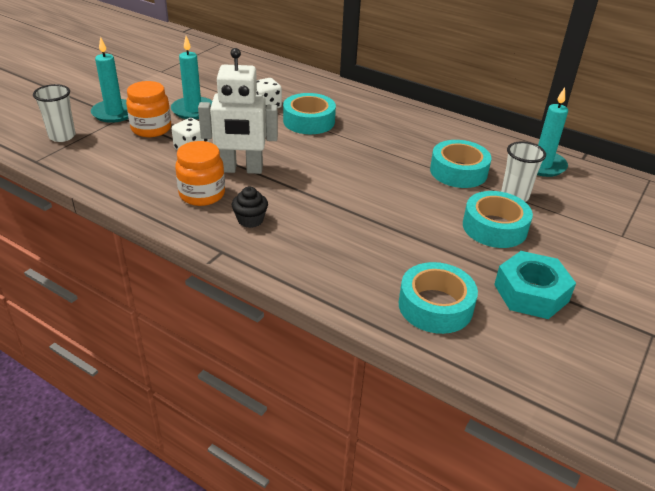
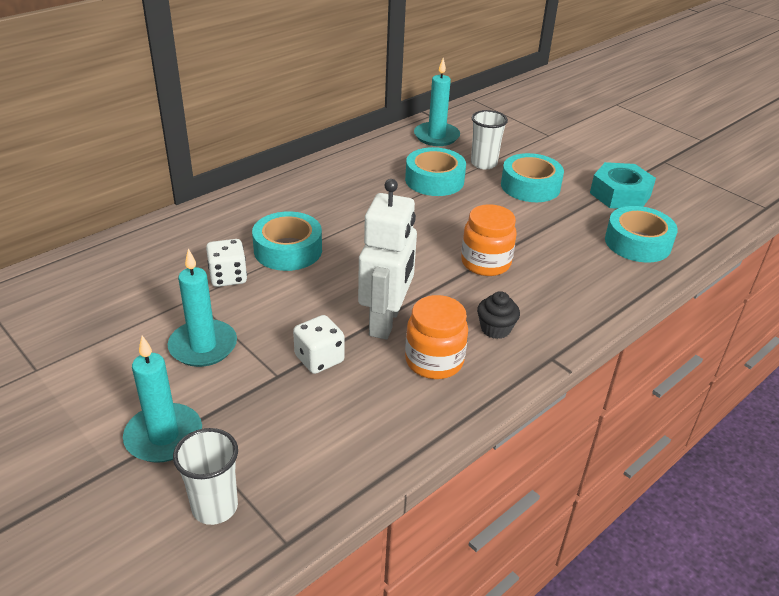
camera: 75 degrees left, 0 degrees up
orange jar [126,81,171,137] -> orange jar moved to [461,204,517,276]

